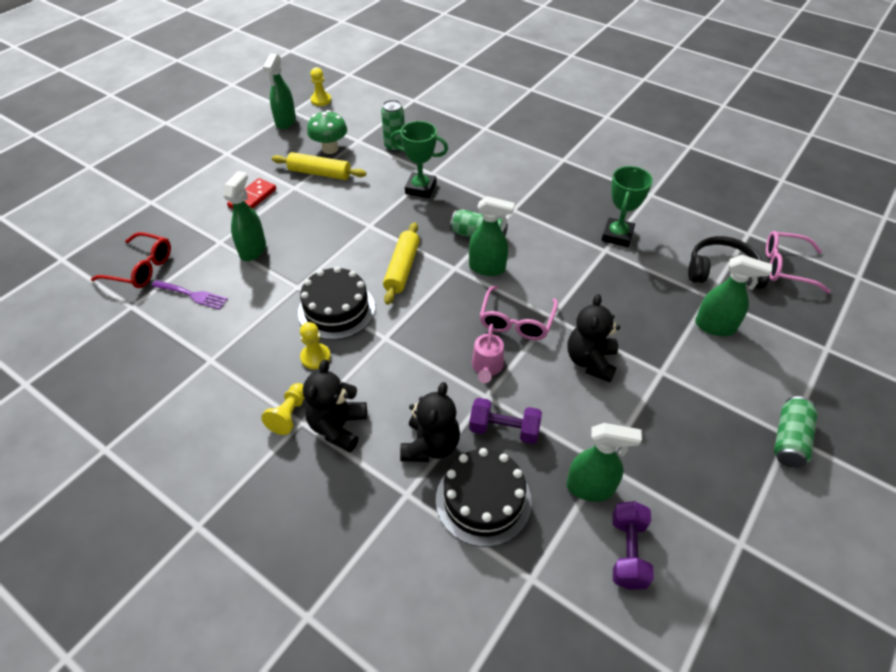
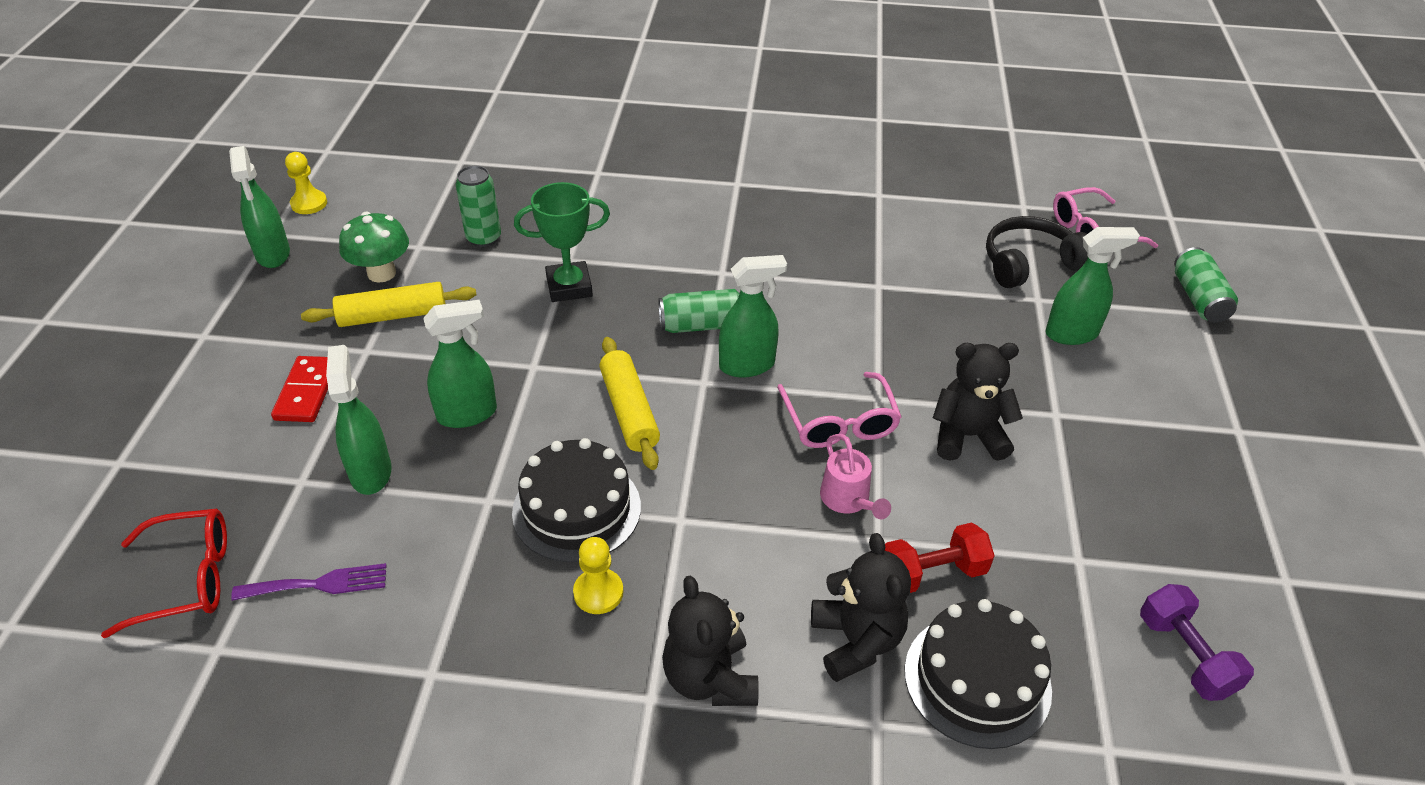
camera: 30 degrees left, 5 degrees down
yellow pawn [261,383,305,435] -> none
purple dumbbell [469,398,542,444] -> red dumbbell [885,523,995,593]
green spray bottle [566,423,642,502] -> green spray bottle moved to [423,300,497,428]
black teddy bear [568,294,620,382] -> black teddy bear turned 105 degrees clockwise [933,343,1023,461]
green trophy [601,166,653,247] -> none
green can [774,396,818,468] -> green can moved to [1174,247,1238,322]

